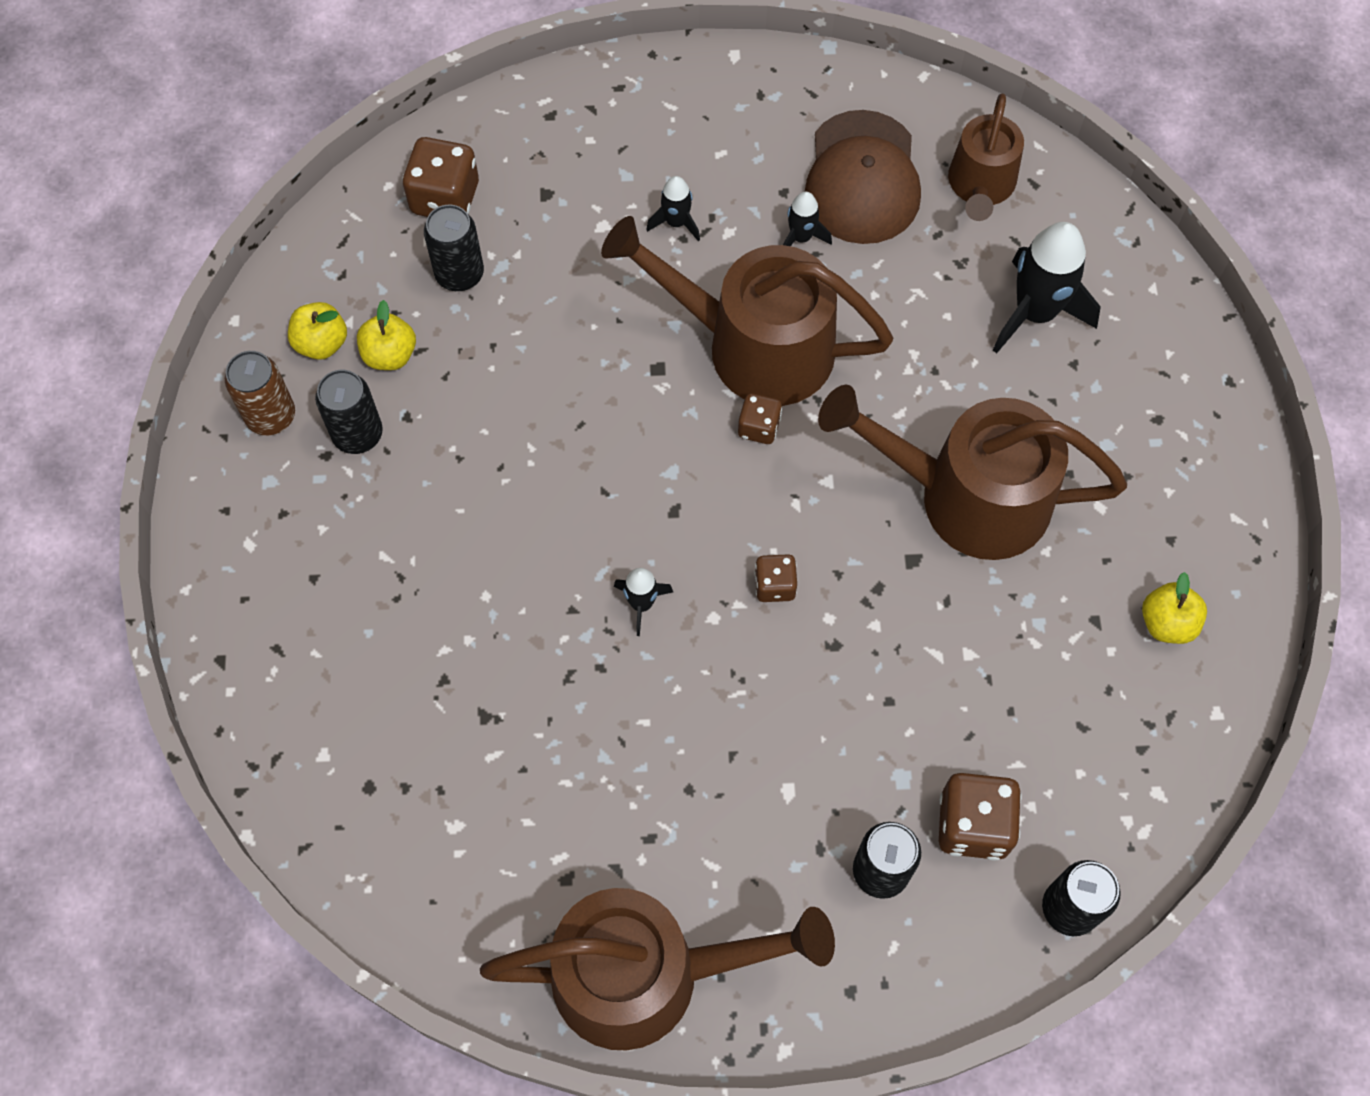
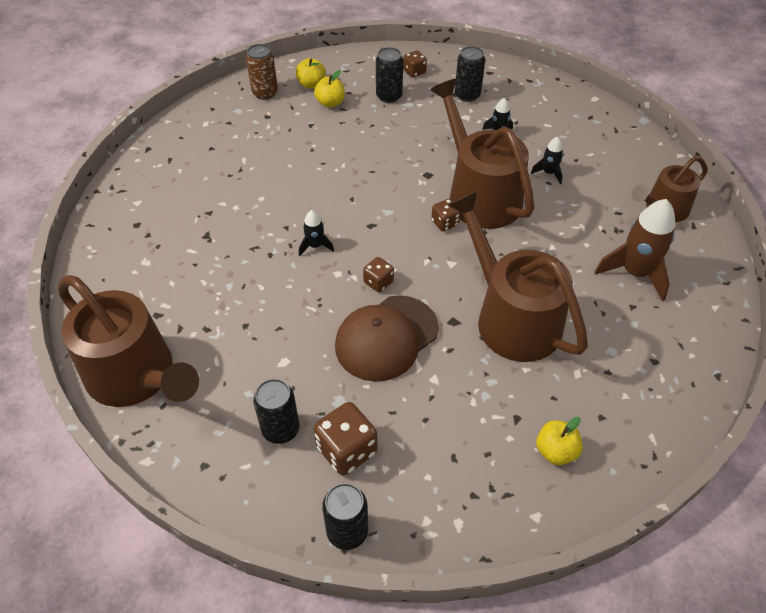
camera: 45 degrees right, 15 degrees down
black can [315,370,383,454] -> black can moved to [455,46,485,102]
brown dice [402,137,479,217] -> brown dice [403,50,427,77], size x0.58
brown cap [805,110,921,244] -> brown cap moved to [335,295,439,382]
black rocket [993,222,1101,354] -> brown rocket [594,199,675,301]

